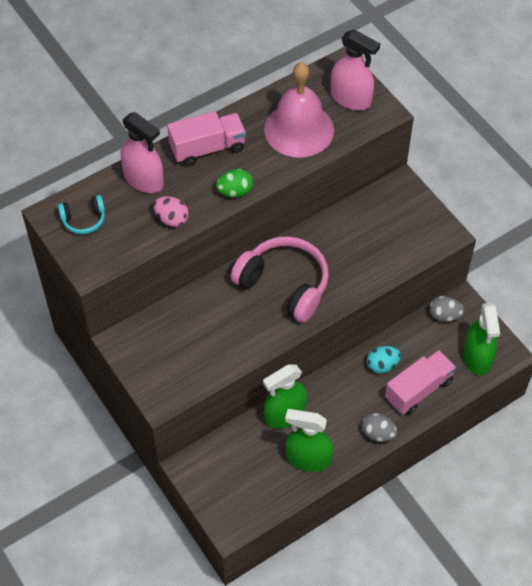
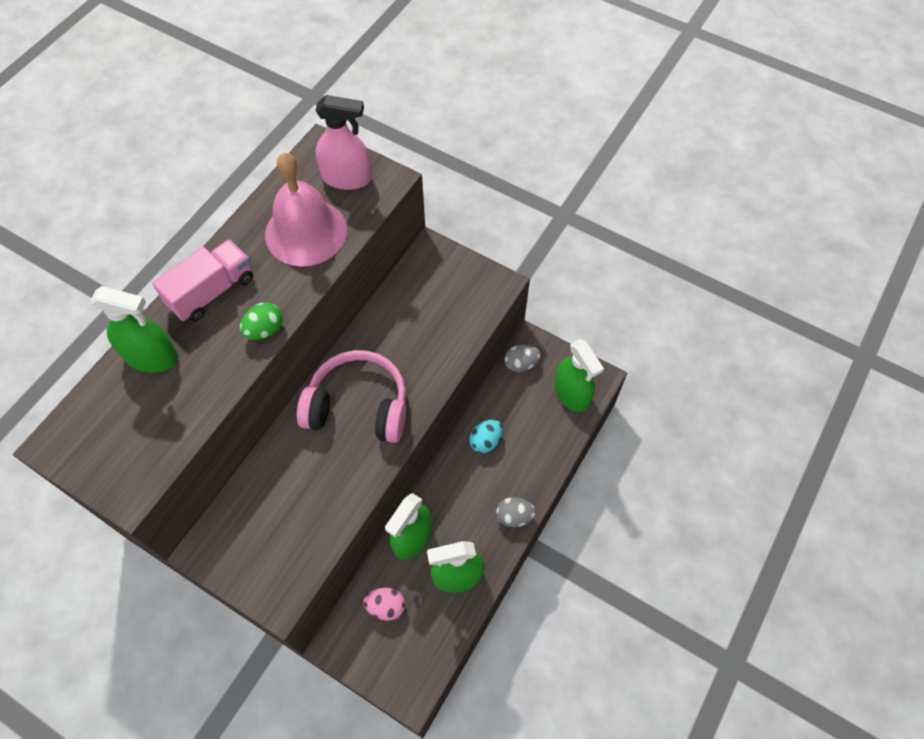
camera: 25 degrees left, 5 degrees up
turquoise headphones [58,195,105,234] -> none
pink spray bottle [121,112,164,193] -> green spray bottle [90,286,178,373]
pink egg [154,196,189,227] -> pink egg moved to [363,588,405,621]
pink truck [385,350,456,415] -> none

